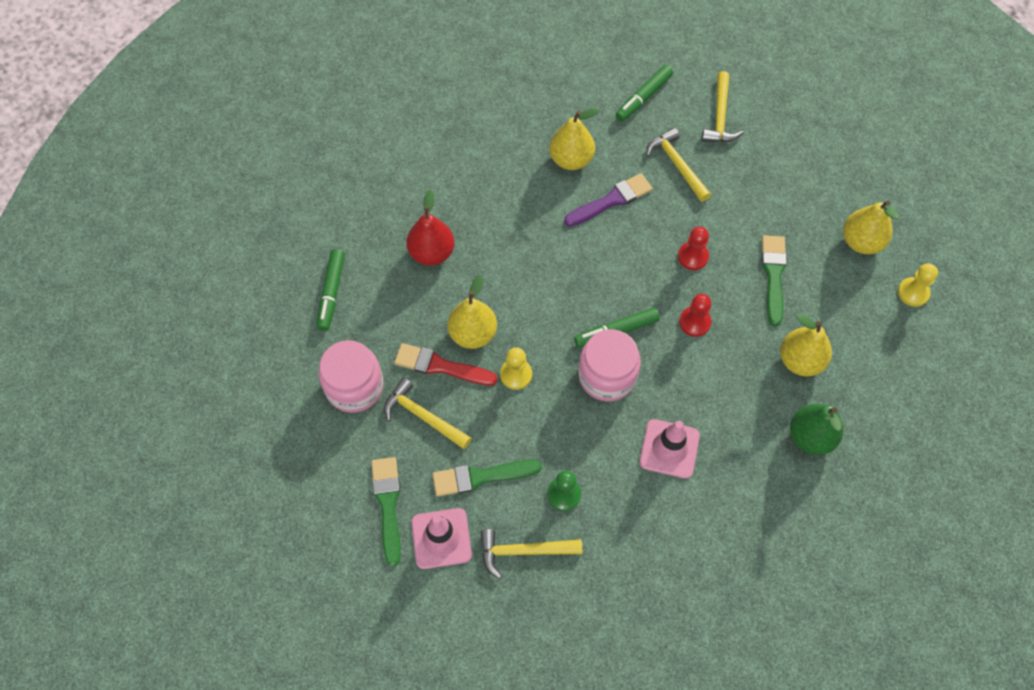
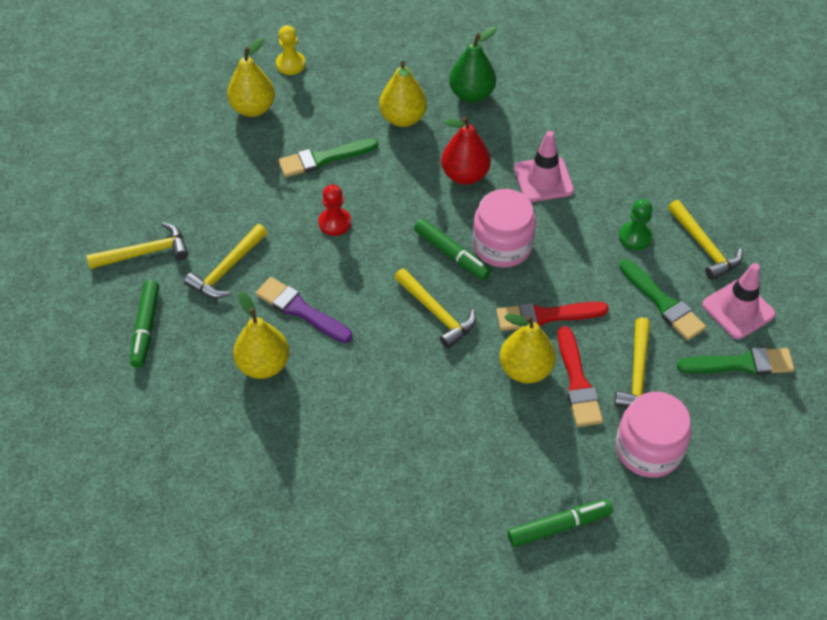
camera: 115 degrees left, 10 degrees down
green brush [371,457,401,567] -> green brush turned 150 degrees counterclockwise [677,348,794,375]
red pear [406,189,454,265] -> red pear moved to [441,117,491,185]
yellow pawn [500,347,532,390] -> red brush [496,302,609,331]
green marker [615,65,673,122] -> green marker turned 75 degrees clockwise [130,280,159,368]
red pawn [679,294,711,337] -> none
none -> yellow hammer [394,268,476,348]

